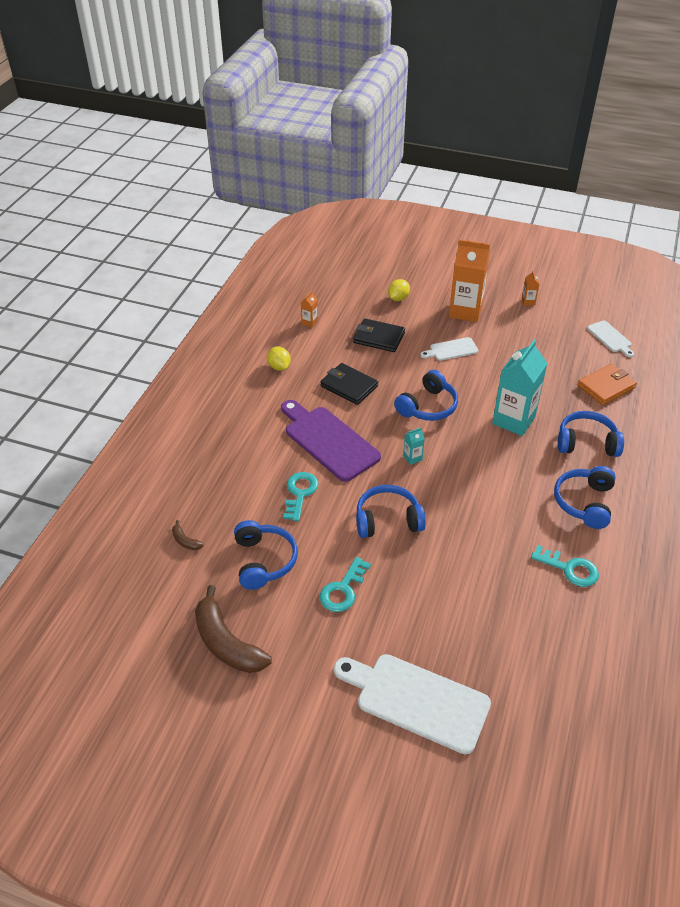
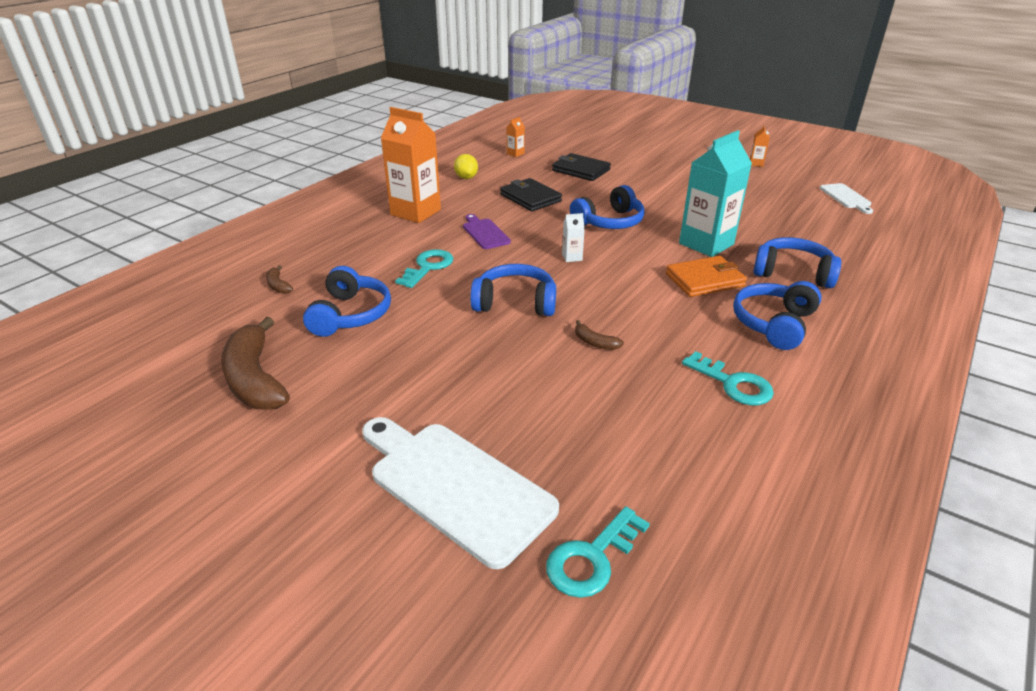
camera: 15 degrees right, 10 degrees down
purple cutting board [281,400,381,482] -> purple cutting board [463,214,511,249], size x0.52
turquoise key [320,557,371,612] -> turquoise key moved to [546,506,650,598]
yellow lemon [388,279,410,301] -> none
turquoise carton [403,427,425,465] -> white carton [562,213,585,262]
white cutting board [420,337,478,361] -> none
orange carton [449,239,490,322] -> orange carton moved to [381,107,441,223]
orange wallet [578,364,637,405] -> orange wallet moved to [666,256,747,297]
none -> brown banana [575,320,624,350]

